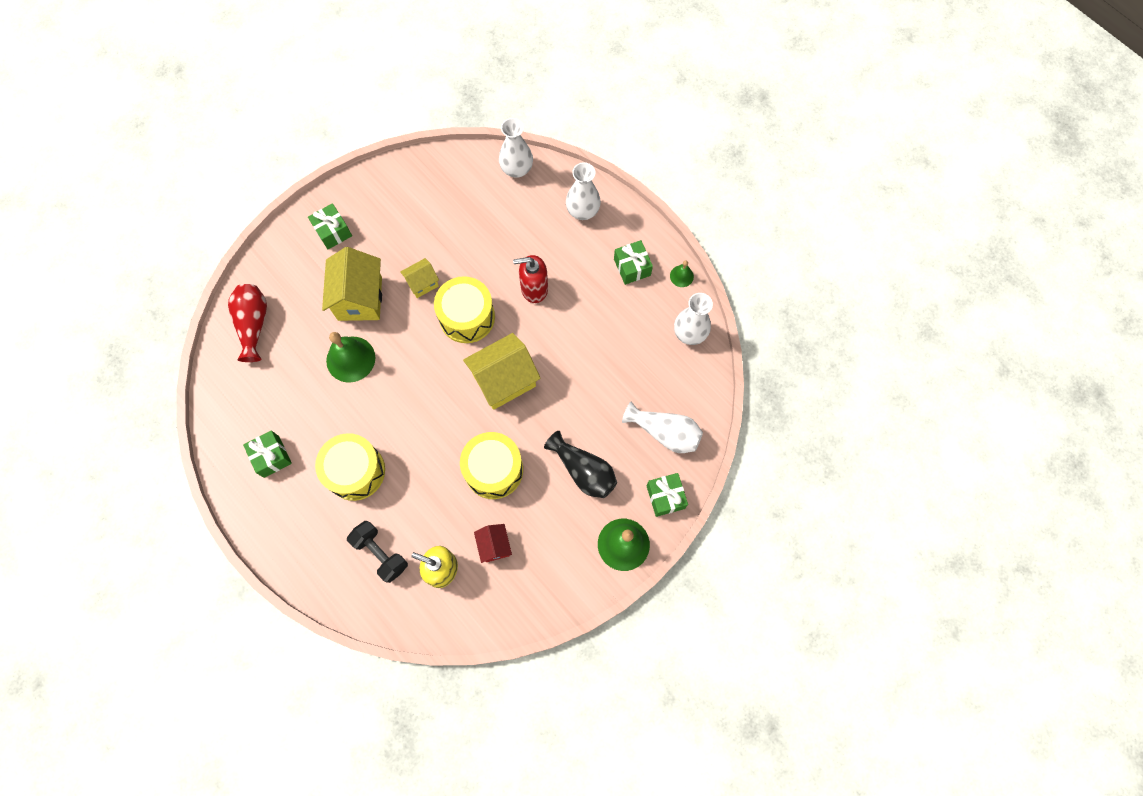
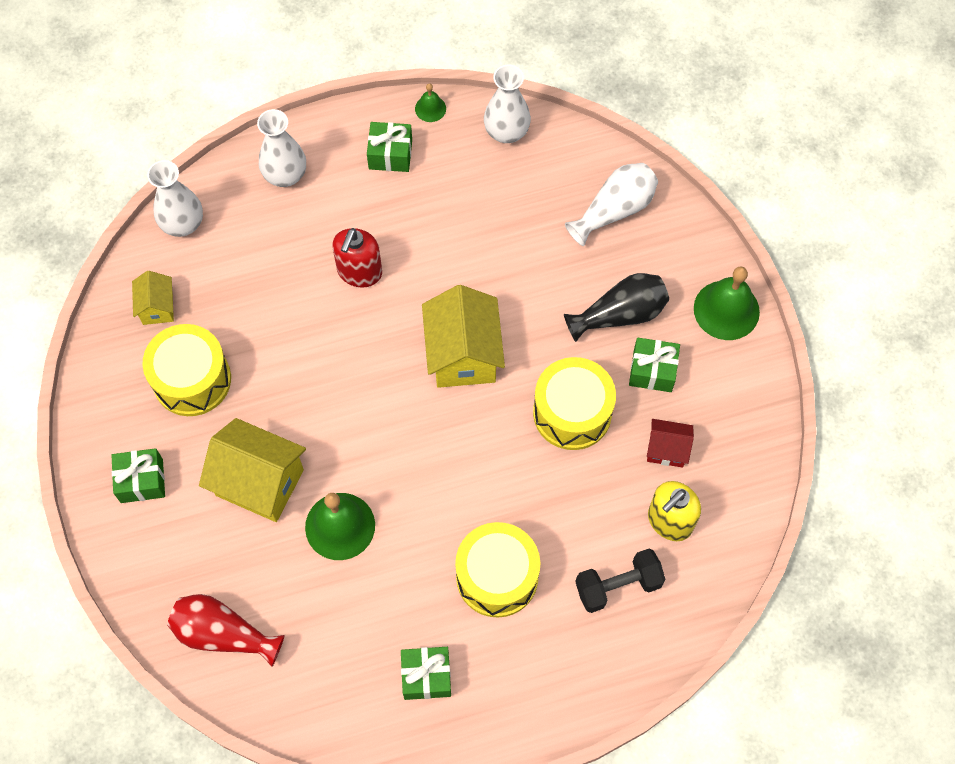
camera: 65 degrees left, 5 degrees down
yellow house [400,258,439,298] -> yellow house moved to [132,271,174,325]
yellow drum [434,276,495,343] -> yellow drum moved to [142,324,231,416]
green gift [647,473,688,517] -> green gift moved to [629,338,680,392]

